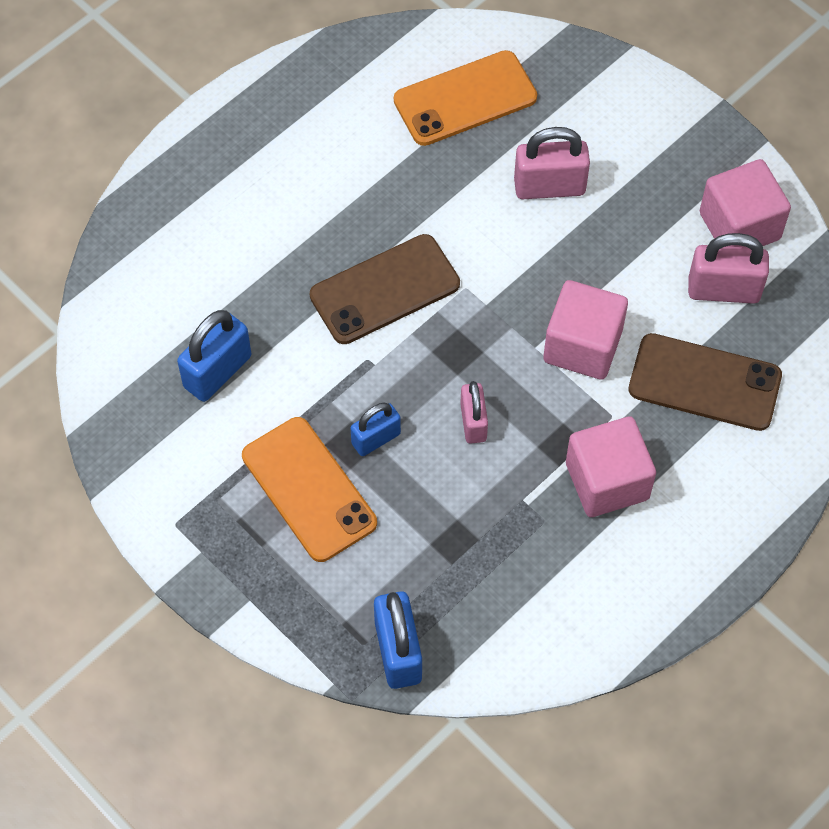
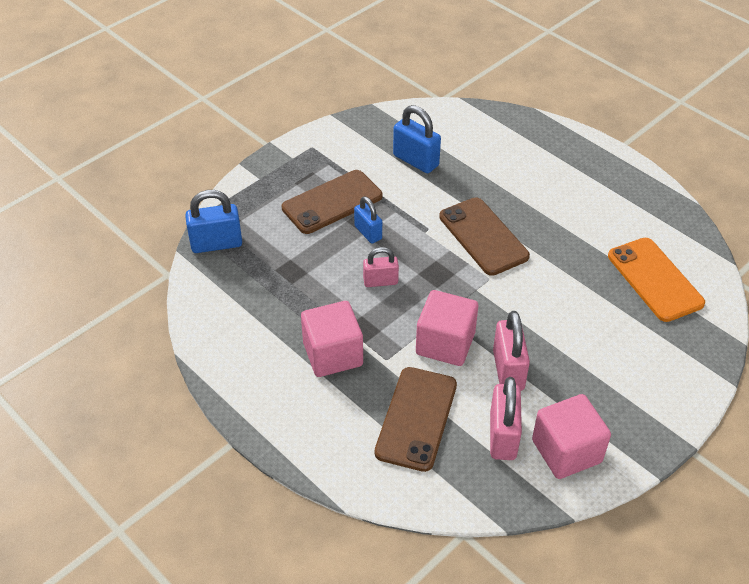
camera: 90 degrees right, 15 degrees down
orange phone [242,417,377,562] -> brown phone [282,170,382,234]
pink padlock [514,127,590,199] -> pink padlock moved to [493,311,530,391]

